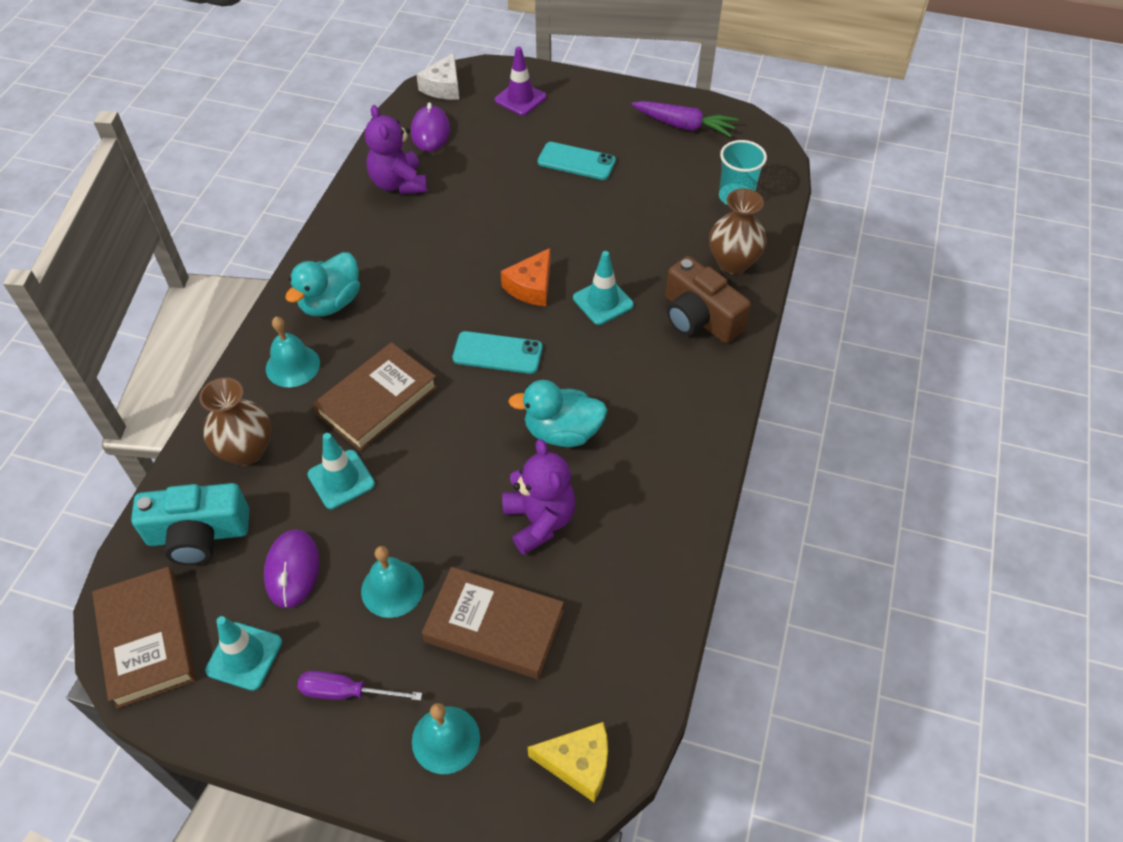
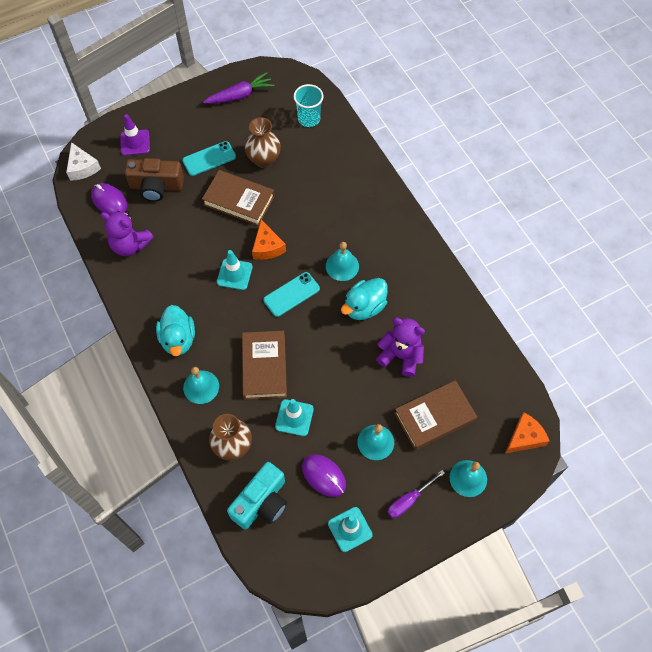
camera: 45 degrees left, 10 degrees up
brown book [92,567,196,709] -> brown book moved to [202,170,275,226]
yellow cheese [528,722,608,802] -> orange cheese [505,412,549,453]
turquoise traffic cone [573,251,634,325] -> turquoise traffic cone moved to [217,250,253,290]
brown camera [665,256,751,343] -> brown camera moved to [125,158,184,202]
brown vase [709,188,767,274] -> brown vase moved to [245,117,281,168]
none -> turquoise bell [326,242,359,281]

